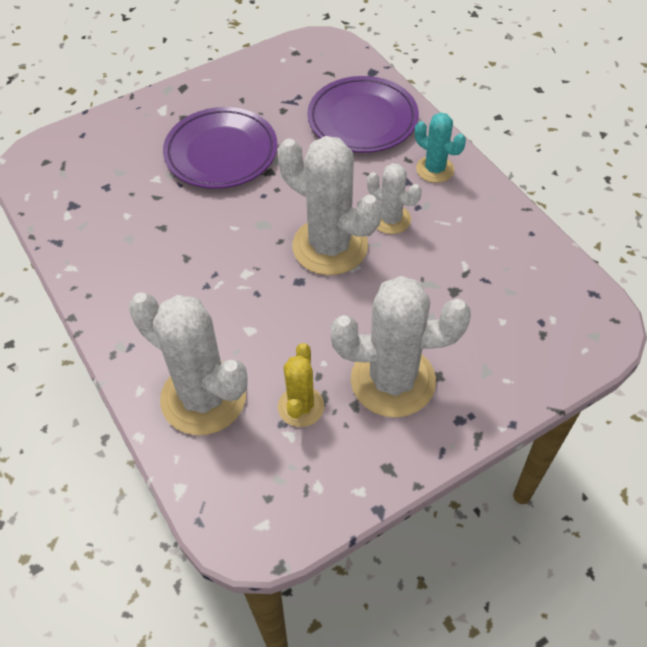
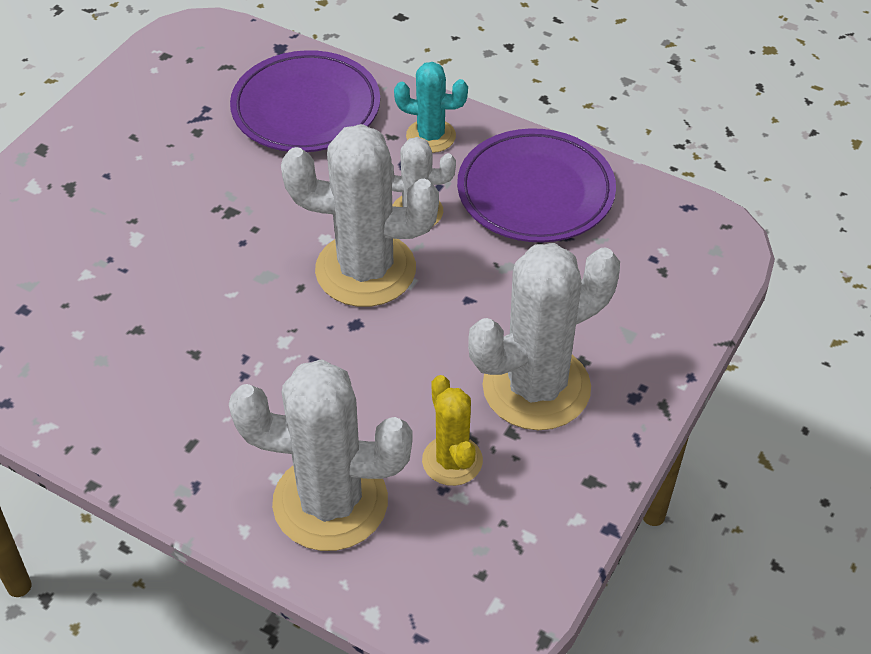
camera: 30 degrees left, 5 degrees down
purple plate [163,107,278,189] -> purple plate moved to [457,128,616,242]

